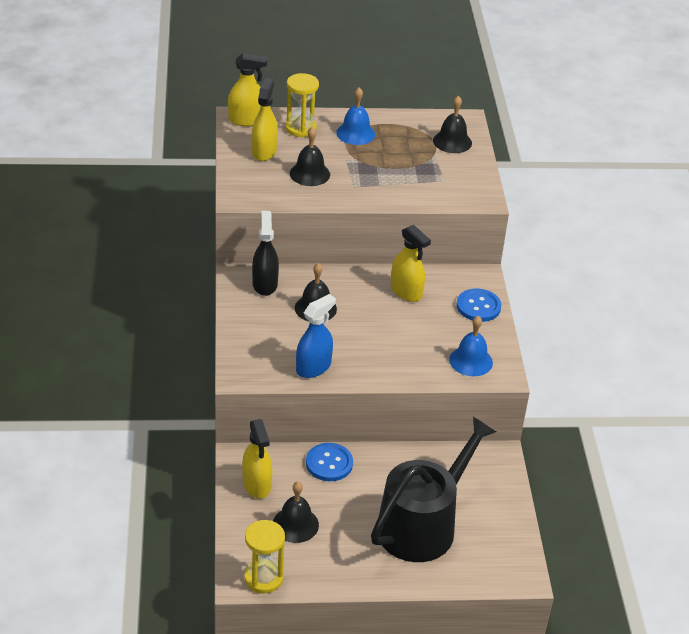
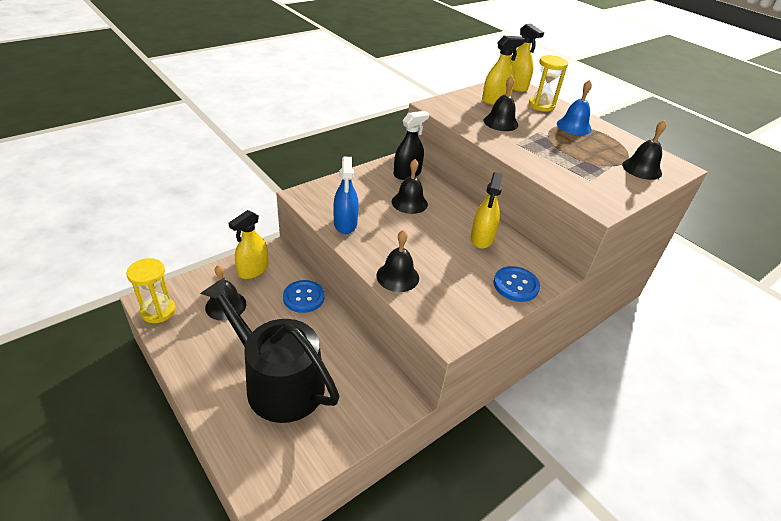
camera: 55 degrees right, 0 degrees up
blue spray bottle [296,294,336,378] -> blue spray bottle turned 75 degrees clockwise [333,157,359,234]
black watering can [371,417,496,562] -> black watering can turned 150 degrees counterclockwise [200,277,340,423]
blue bell [449,316,493,376] -> none
none -> black bell [376,230,419,292]

